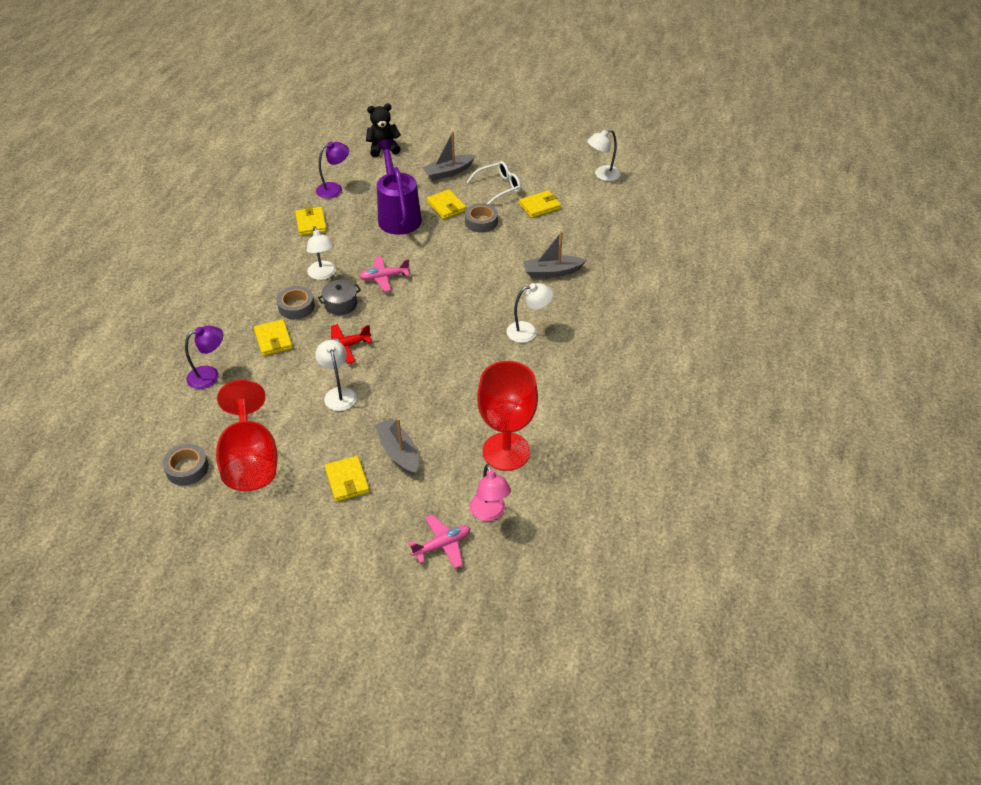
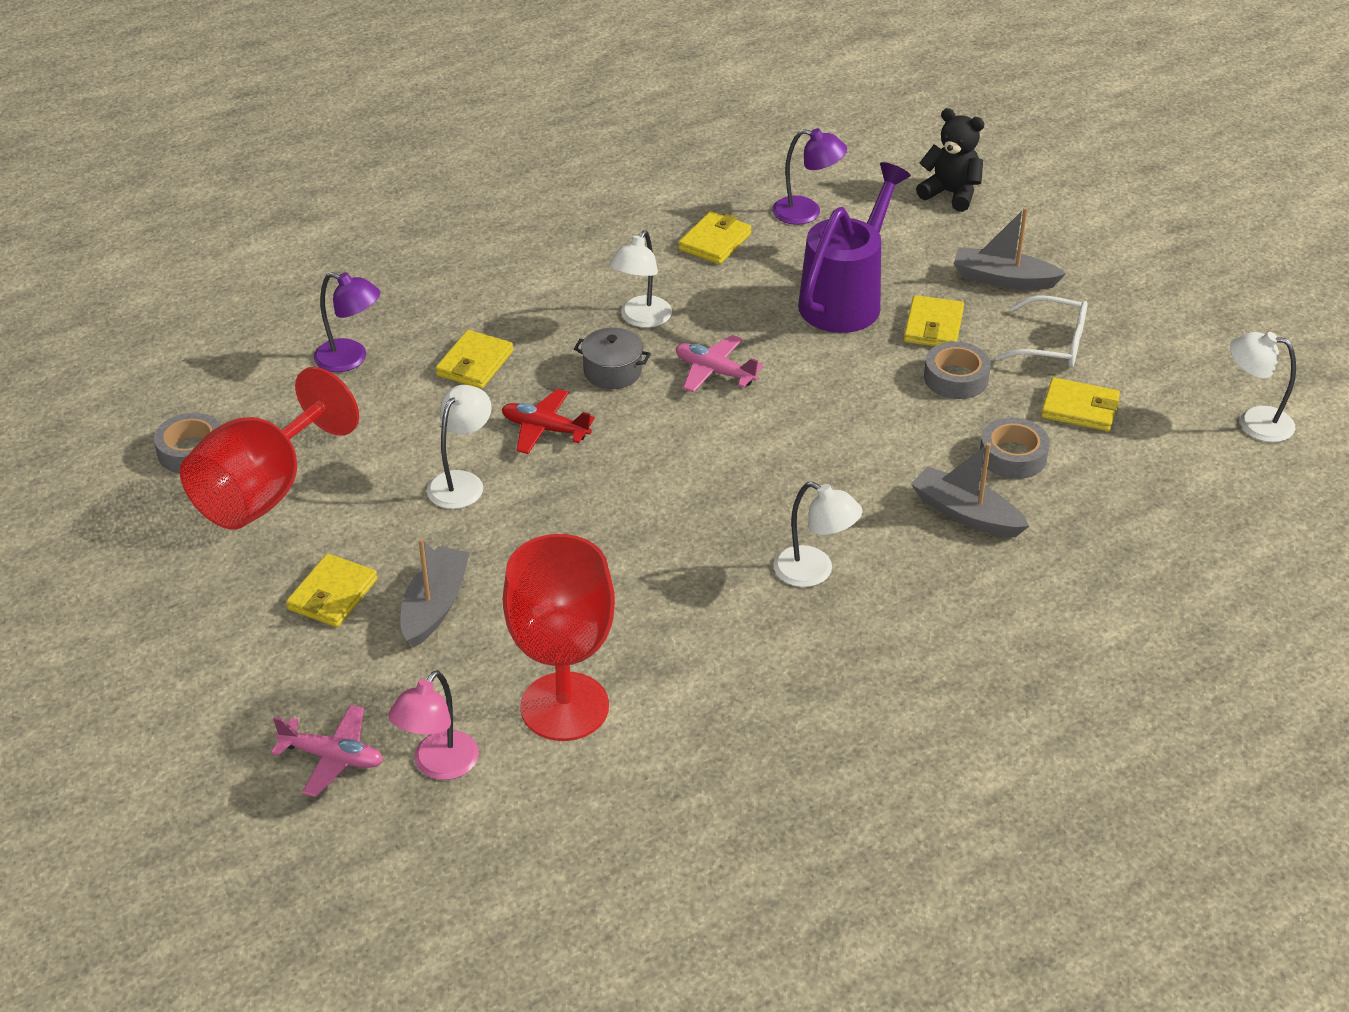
camera: 45 degrees right, 5 degrees down
grey tape [277,286,315,319] -> grey tape moved to [980,418,1050,479]

